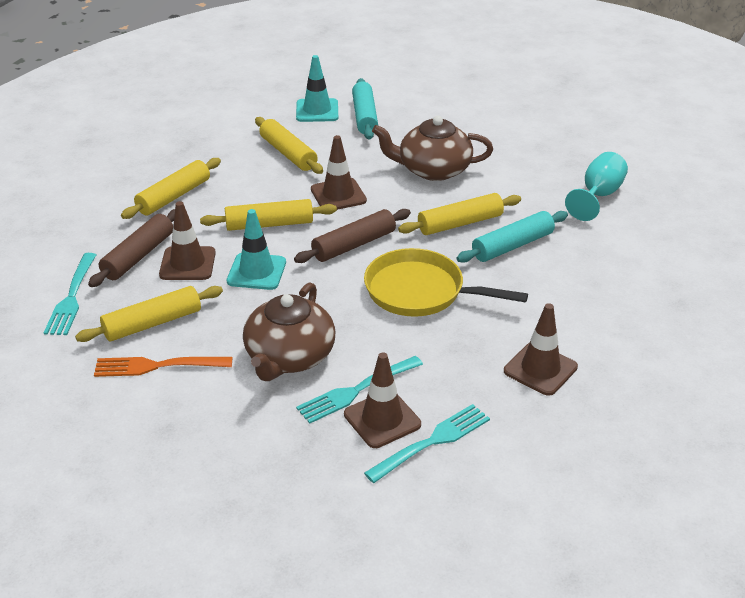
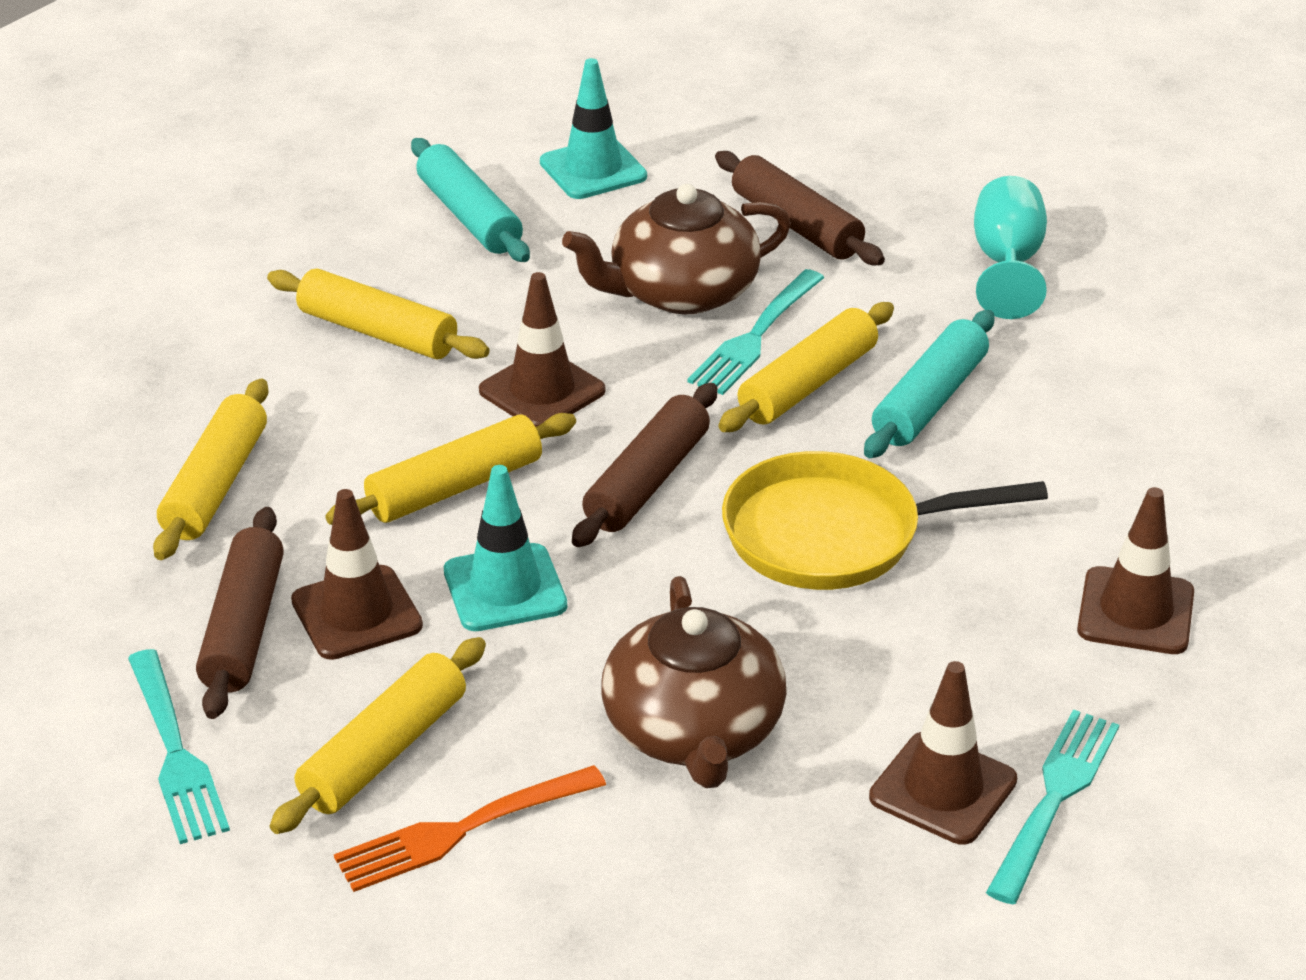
camera: 25 degrees left, 0 degrees up
turquoise traffic cone [296,55,338,122] -> turquoise traffic cone moved to [540,58,647,199]
turquoise fork [296,356,423,424] -> turquoise fork moved to [687,269,824,395]
none -> brown rolling pin [715,151,885,265]

